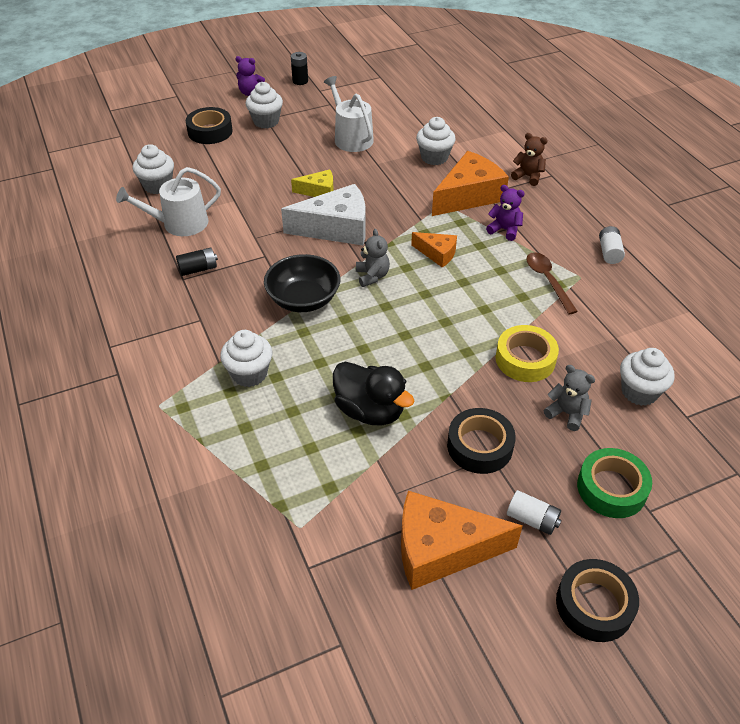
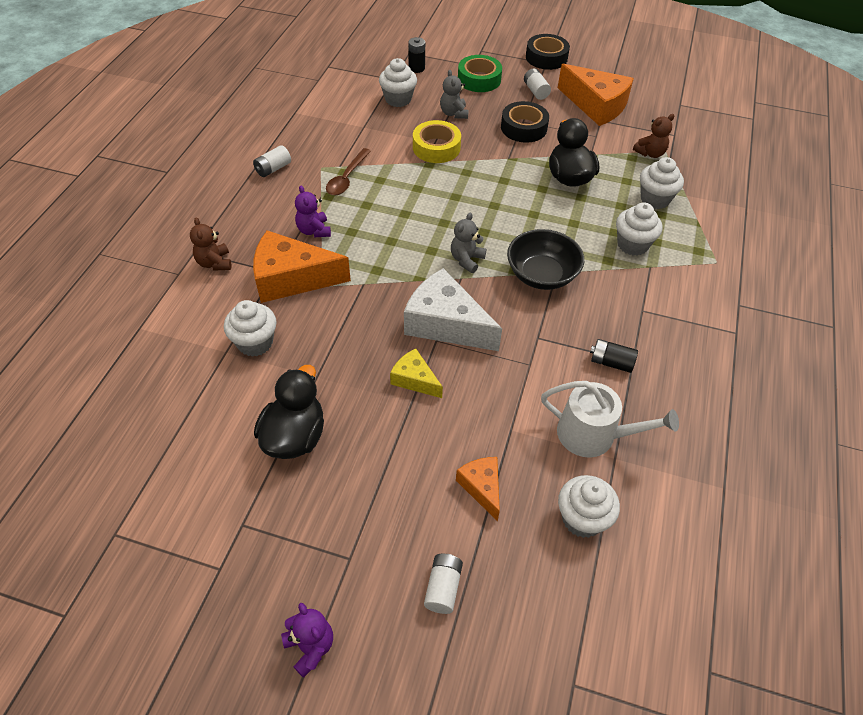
camera: 140 degrees left, 5 degrees up
black tape [186,107,233,144] -> white battery [424,554,463,614]
white cupcake [246,82,283,129] -> white cupcake moved to [640,157,684,209]
black battery [291,52,308,85] -> black battery moved to [408,37,425,73]
white watering can [324,76,374,152] -> black duck [254,365,324,459]
orange cheese [411,232,457,268] -> orange cheese moved to [456,457,500,521]
none -> brown teddy bear [633,114,674,158]

